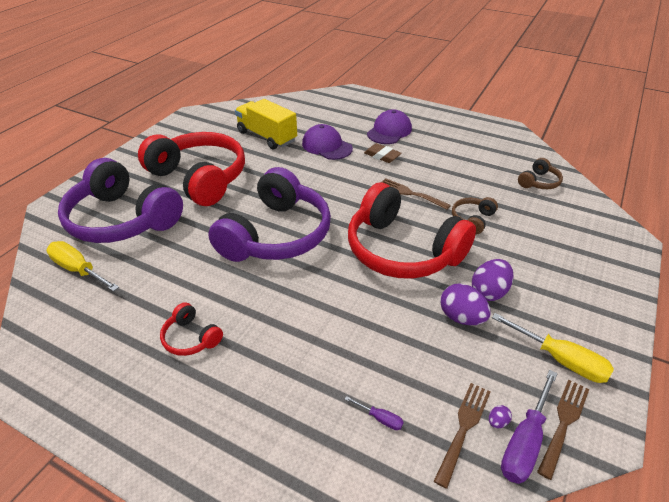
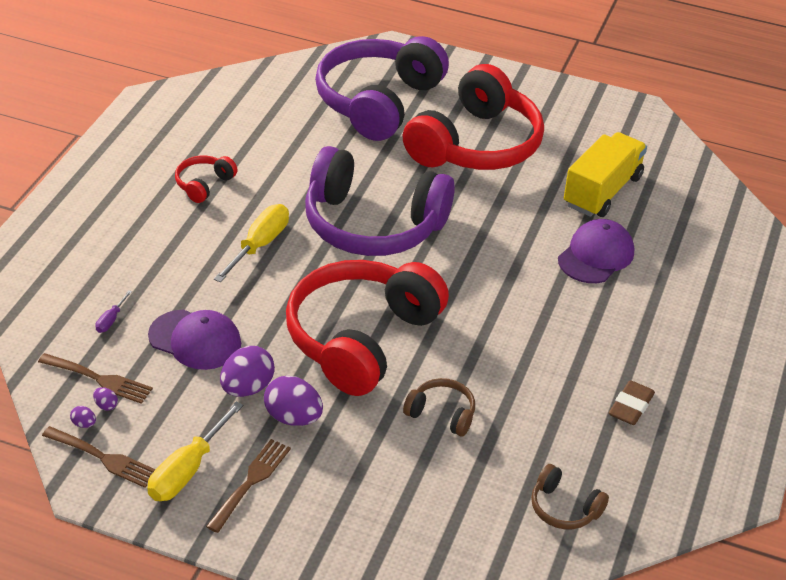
camera: 80 degrees right, 0 degrees up
yellow screwdriver [46,241,119,292] -> yellow screwdriver moved to [214,204,289,283]
brown eraser [364,143,401,163] -> brown eraser moved to [609,380,655,425]
purple cap [367,109,412,144] -> purple cap moved to [148,309,241,370]
brown fork [381,178,451,210] -> brown fork moved to [206,439,291,533]
purple screwdriver [501,370,558,484] -> purple egg [70,406,96,428]

